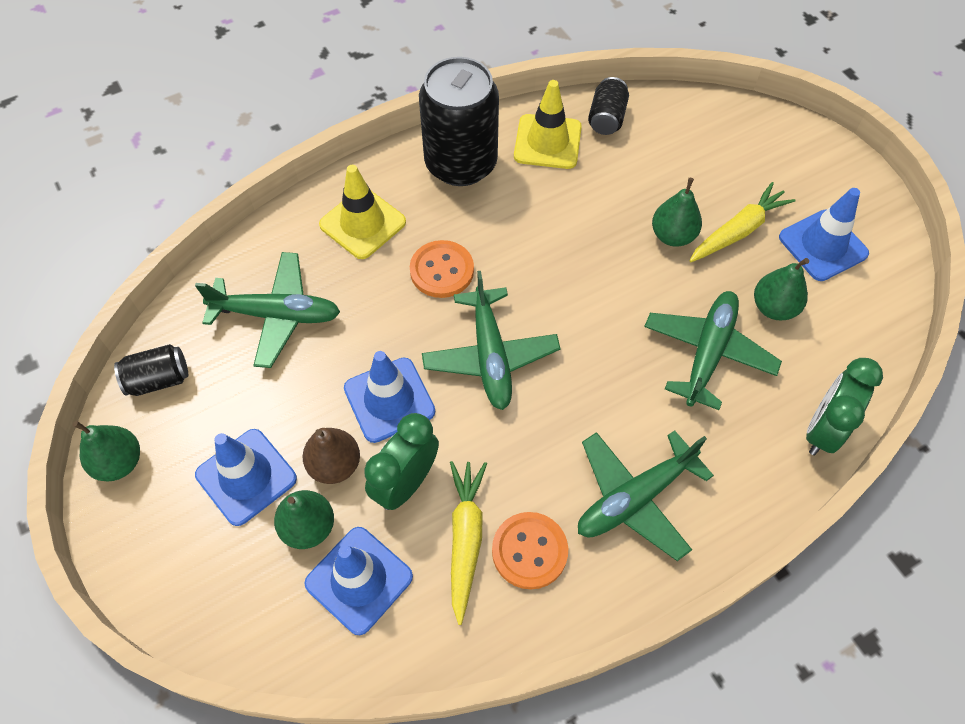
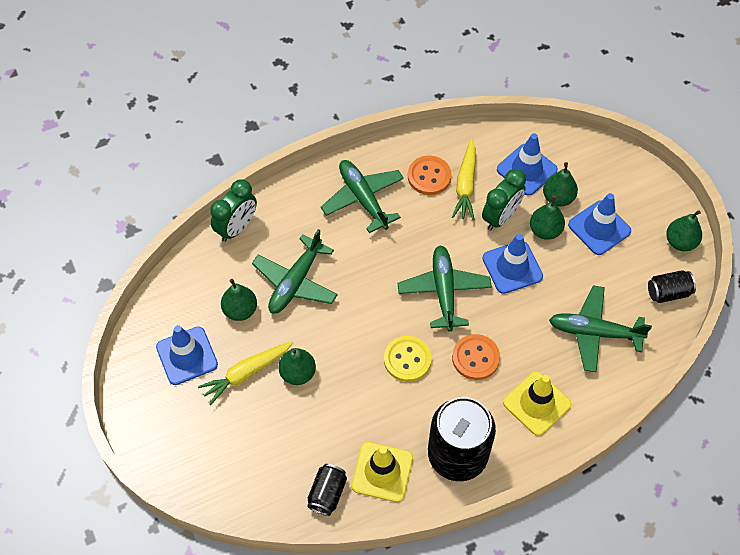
camera: 175 degrees left, 0 degrees up
brown pear [303,428,360,484] -> green pear [530,196,565,240]
green plane [578,430,714,561] -> green plane turned 90 degrees counterclockwise [321,160,404,233]
none -> yellow button [384,336,432,382]

